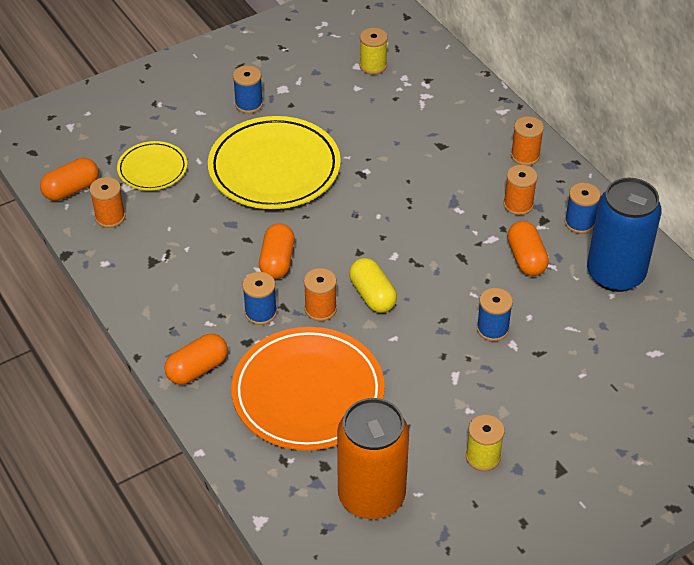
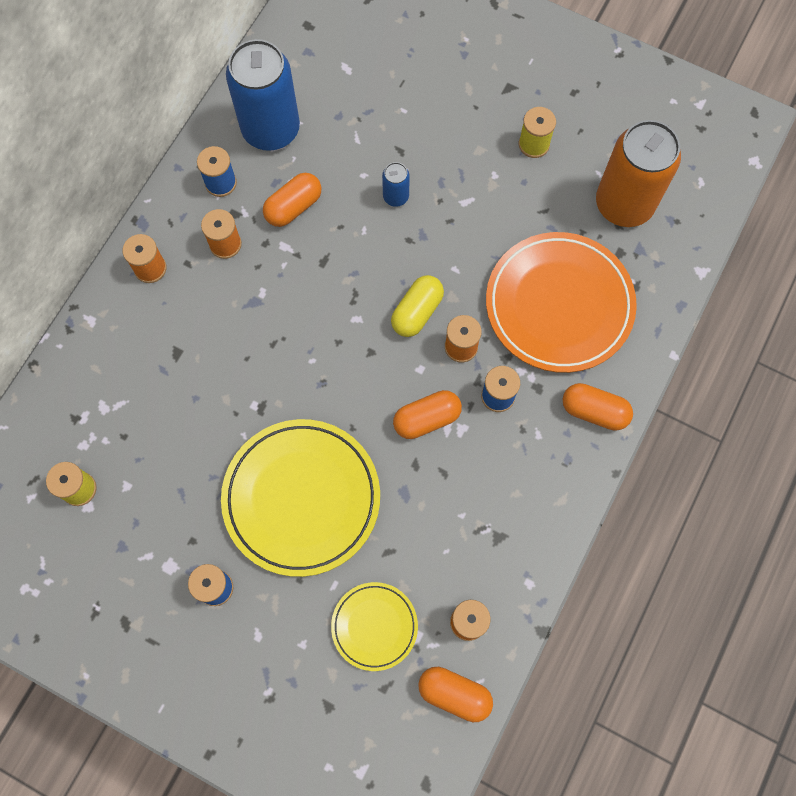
camera: 120 degrees left, 25 degrees up
blue spool [477,288,513,341] -> blue can [382,162,410,207]

